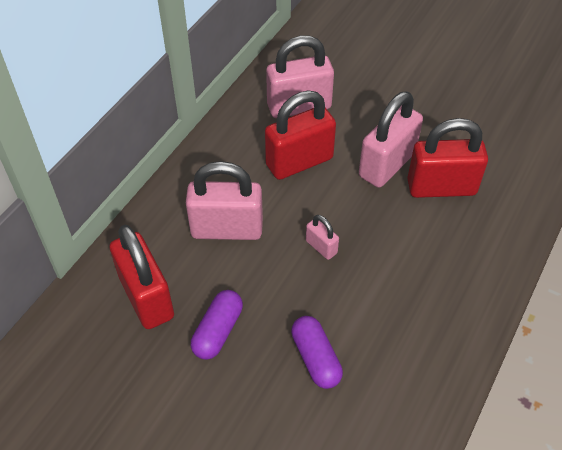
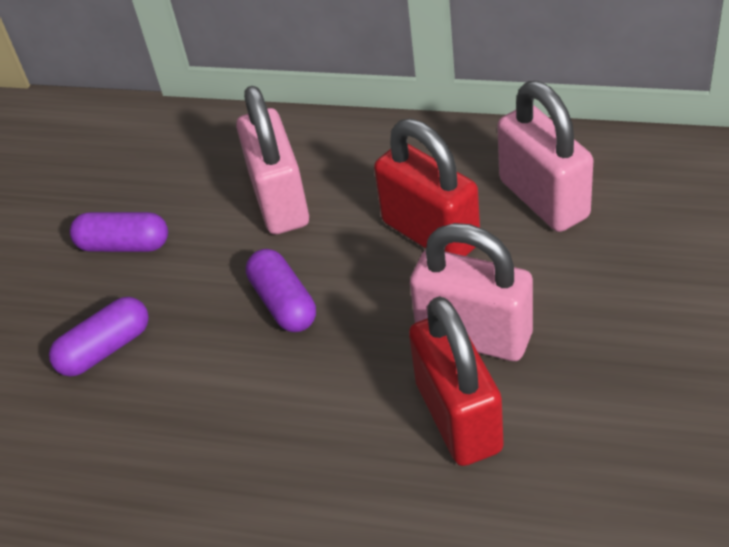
camera: 80 degrees right, 5 degrees down
red padlock [109,225,174,329] -> none
pink padlock [306,215,339,260] -> purple capsule [246,249,316,332]

